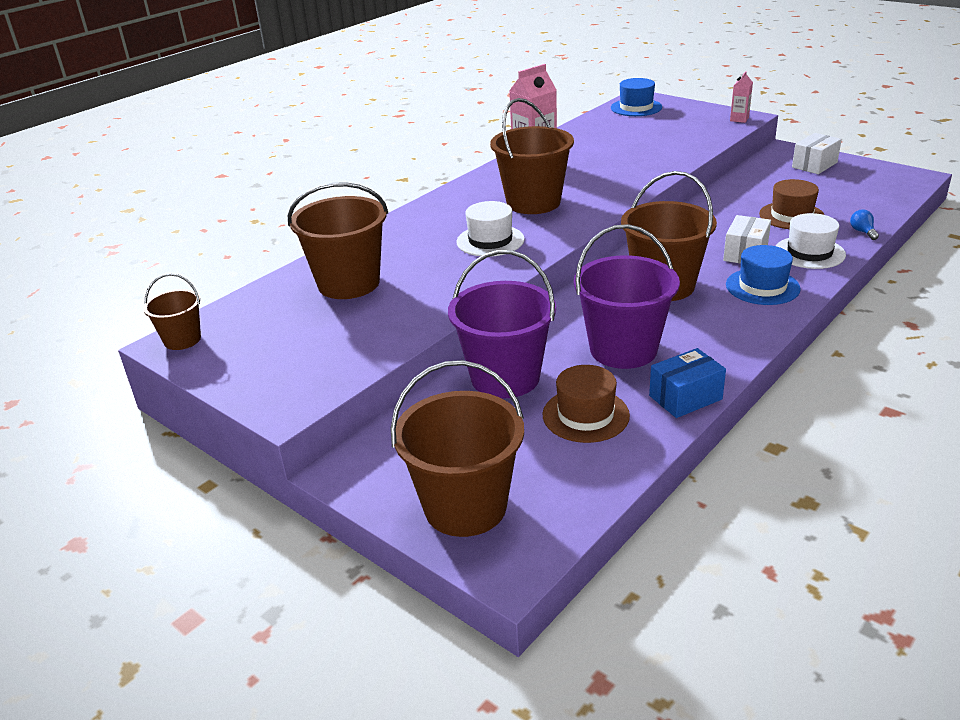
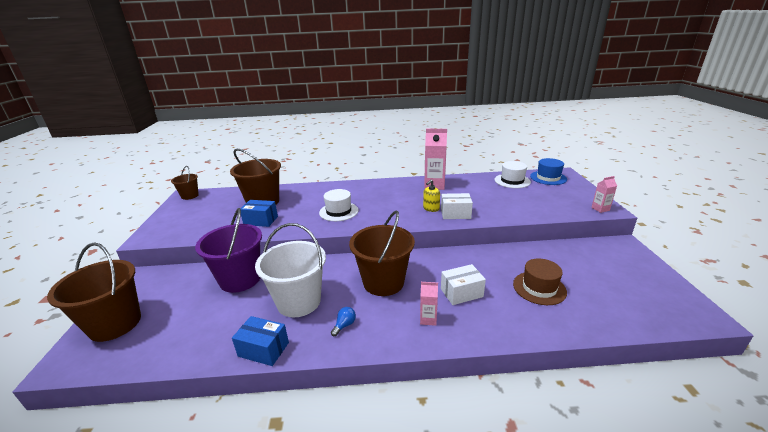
camera: 45 degrees right, 5 degrees down
brown bucket [490,98,574,214] -> none
brown hat [543,365,630,443] -> none
purple bucket [574,224,680,369] -> white bucket [255,223,326,317]
blue hat [726,245,801,305] -> pink carton [420,282,438,326]
white hat [776,213,846,269] -> white hat moved to [495,161,531,188]
white box [792,133,842,174] -> white box moved to [441,193,473,219]
blue light bulb [850,209,879,240] -> blue light bulb moved to [331,307,356,336]
none -> blue box [240,200,278,227]
none -> yellow soap dispenser [423,180,440,212]

